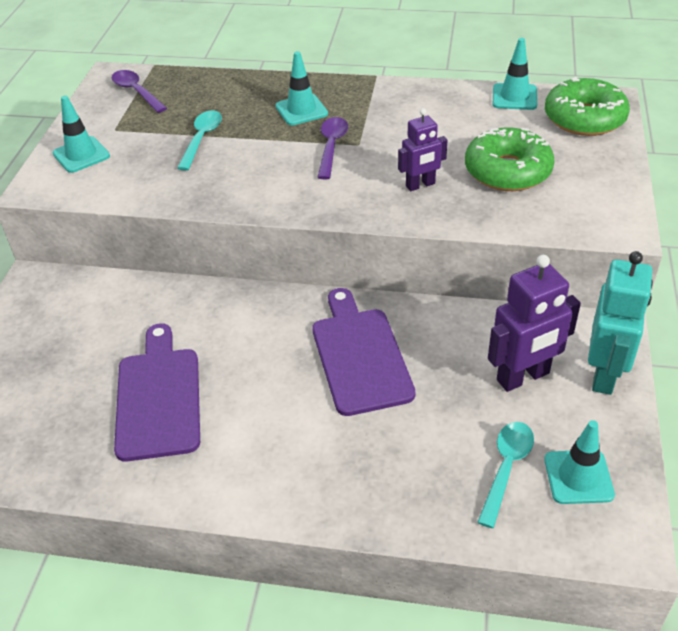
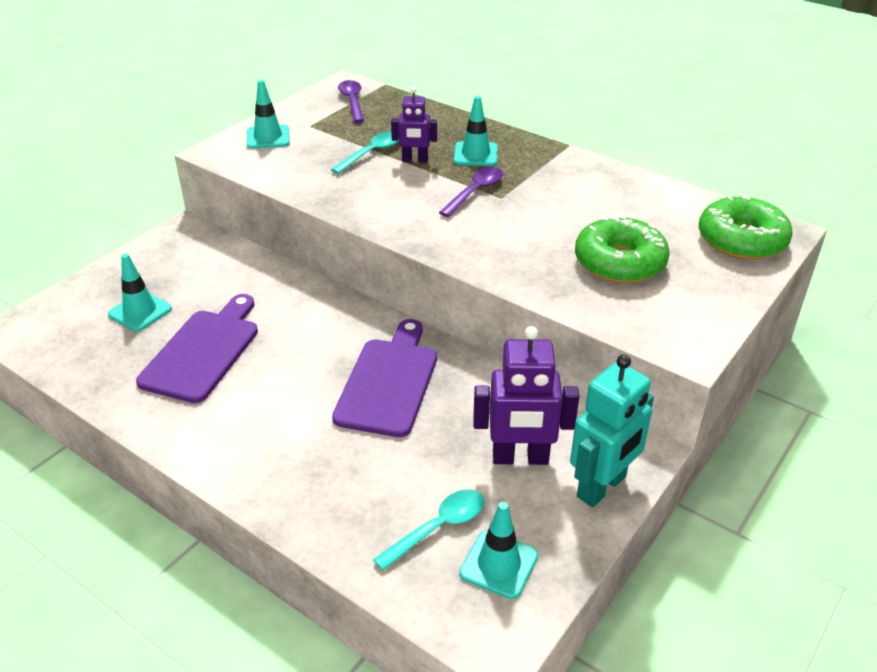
camera: 25 degrees right, 5 degrees down
purple robot [398,108,447,191] -> purple robot moved to [391,87,437,163]
turquoise traffic cone [493,38,537,110] -> turquoise traffic cone moved to [108,253,172,331]

